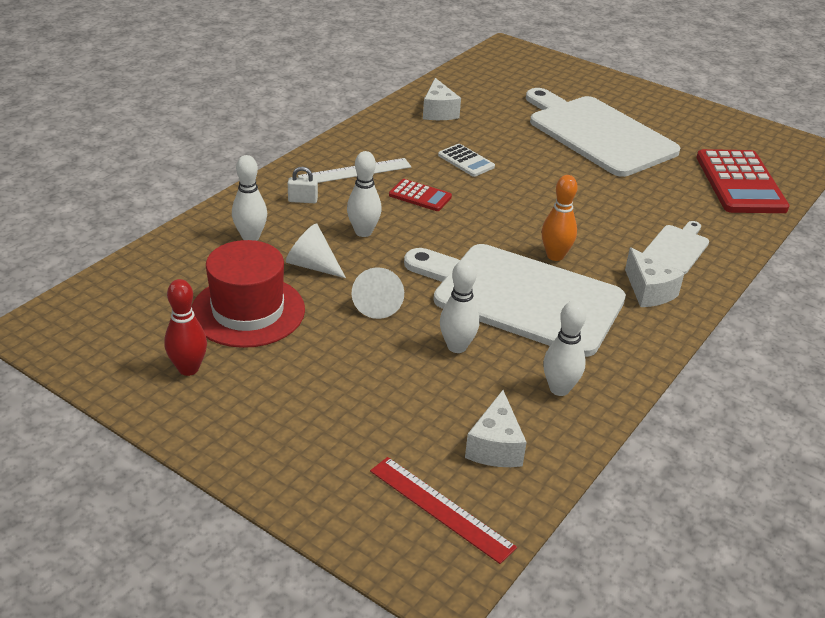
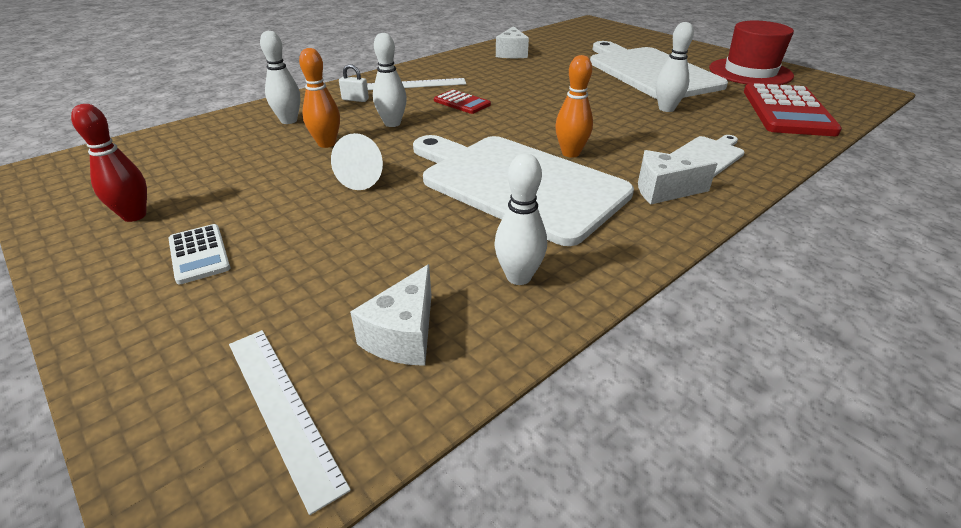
camera: 15 degrees right, 0 degrees up
red hat [191,240,305,348] -> red hat moved to [709,21,794,85]
white cone [286,223,346,278] -> orange bowling pin [299,48,340,148]
red ruler [370,457,517,564] -> white ruler [229,330,351,515]
white calculator [438,144,495,177] -> white calculator moved to [168,224,230,284]
white bowling pin [440,260,479,353] -> white bowling pin moved to [656,22,694,112]
white cheese [625,248,684,307] -> white cheese turned 105 degrees clockwise [638,150,718,204]

